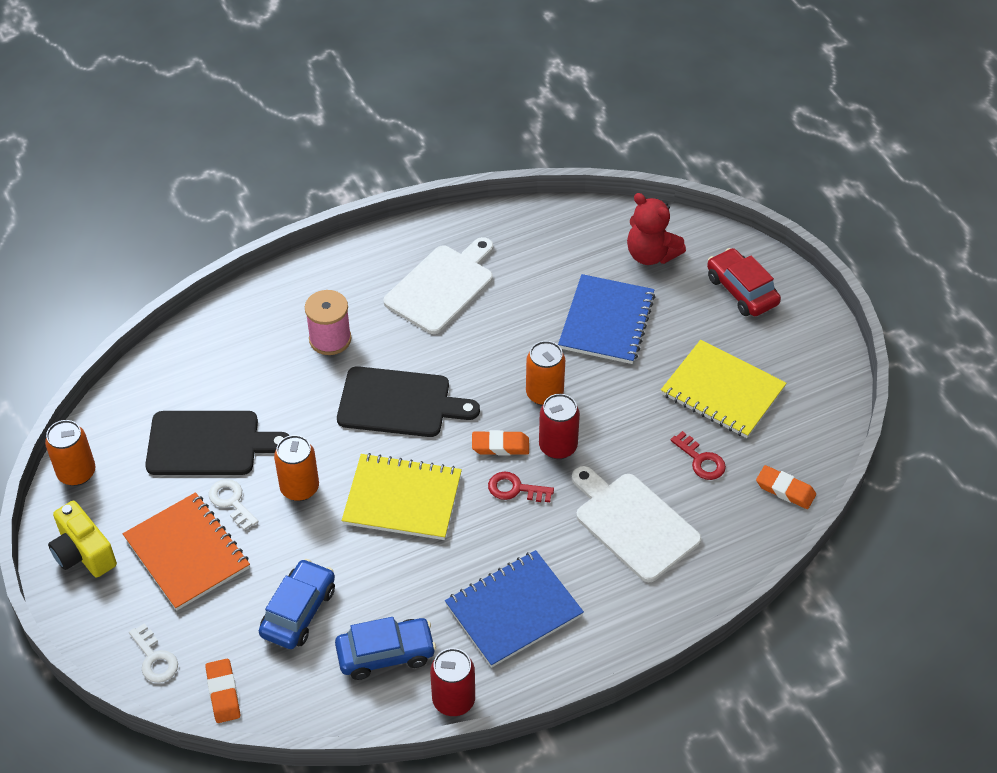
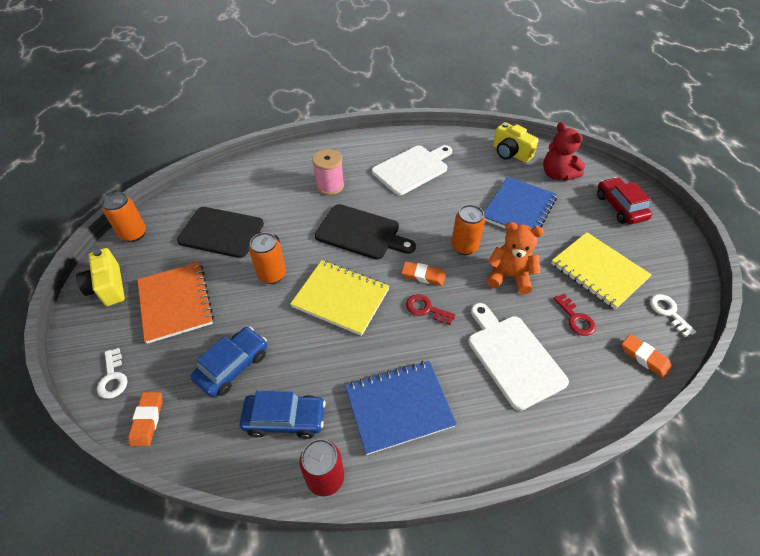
camera: 15 degrees right, 0 degrees up
white key [209,479,259,531] -> white key moved to [650,294,696,337]
red can [539,394,580,459] -> none
none -> orange teddy bear [487,222,544,294]
none -> yellow camera [493,122,539,163]

